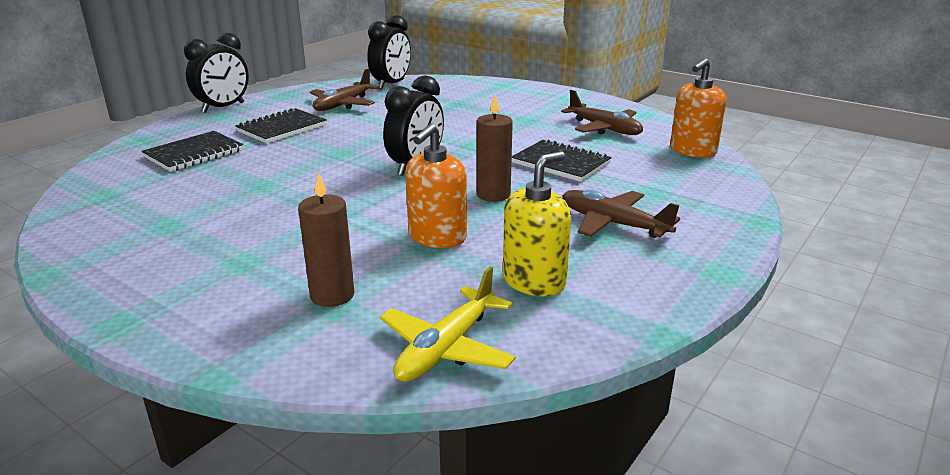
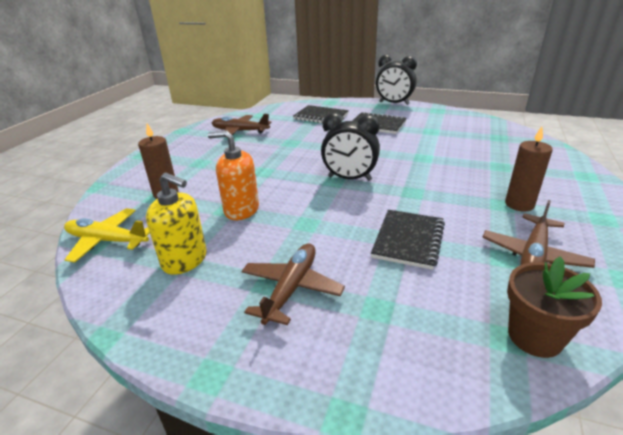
camera: 75 degrees right, 5 degrees up
brown plane [310,68,380,111] -> brown plane moved to [212,114,271,135]
black clock [367,15,411,90] -> none
brown candle [477,95,513,202] -> brown candle moved to [505,127,552,212]
orange soap dispenser [670,58,726,158] -> brown flower pot [507,256,602,358]

